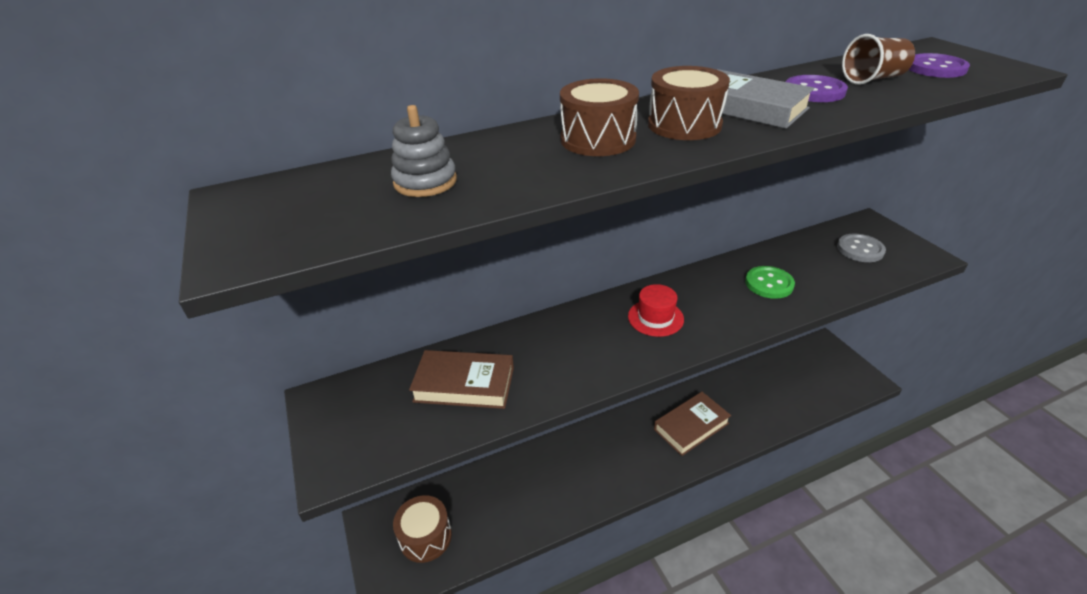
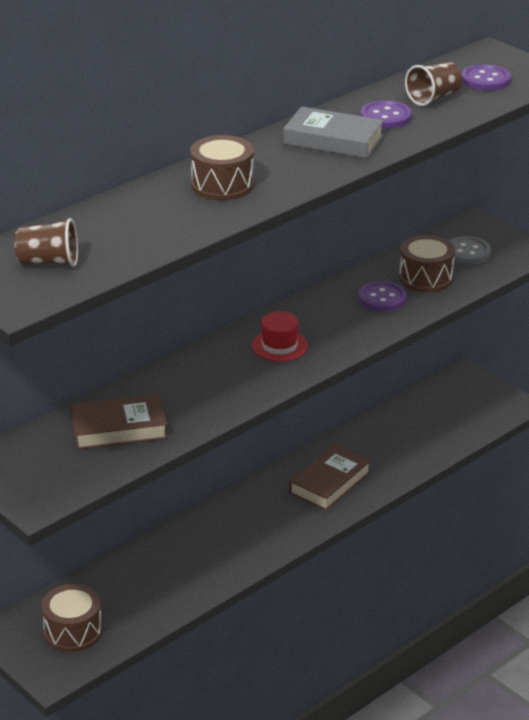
camera: 20 degrees left, 5 degrees down
grey stacking toy [391,105,457,197] -> none
brown drum [648,66,730,140] -> brown drum moved to [399,235,455,292]
green button [745,266,795,299] -> purple button [359,281,407,312]
none -> brown cup [15,218,78,267]

